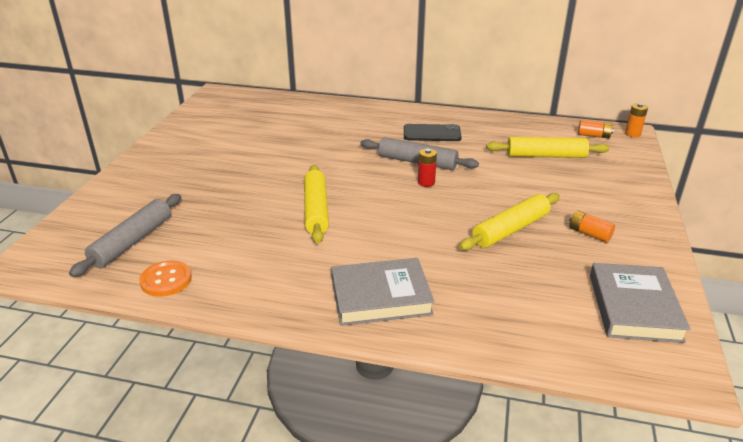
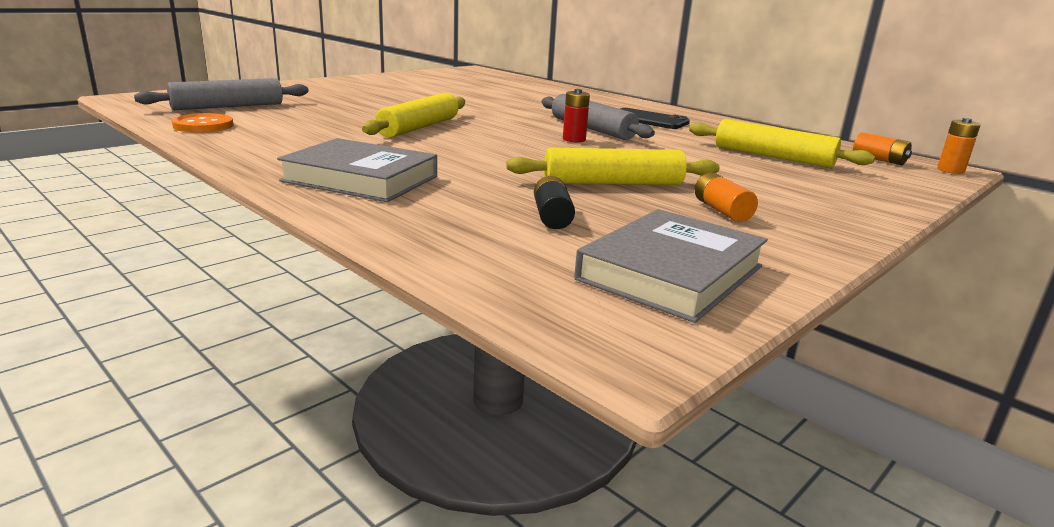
camera: 30 degrees right, 10 degrees down
none -> black battery [534,176,575,229]

